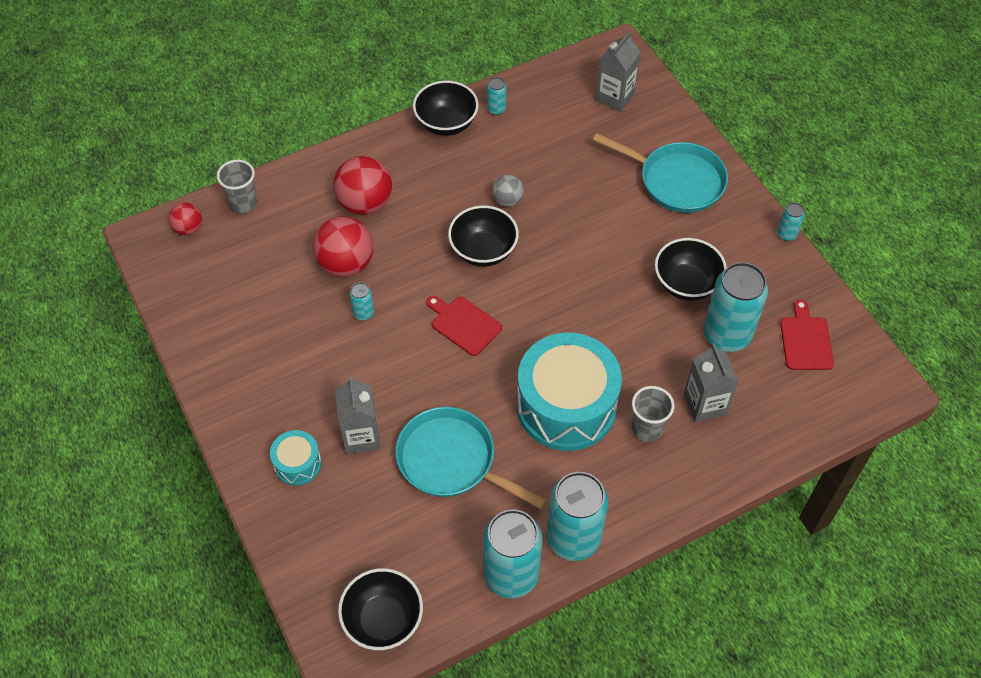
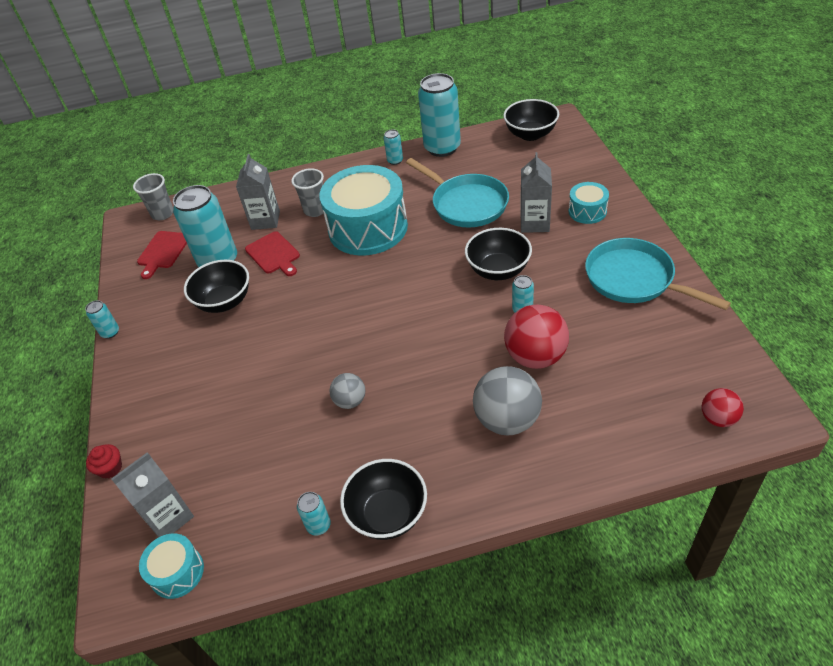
camera: 160 degrees left, 10 degrees down
grey cup [217,160,257,213] -> grey cup moved to [133,173,173,220]
red ball [334,156,392,215] -> grey ball [473,366,542,436]
red cutting board [427,296,502,356] -> red cutting board moved to [245,231,300,276]
black bowl [448,205,519,267] -> black bowl moved to [465,228,532,280]
turquoise can [547,472,608,561] -> turquoise can [384,129,403,165], size x0.44
turquoise pan [593,133,728,213] -> turquoise pan moved to [585,238,731,310]
none -> red cupcake [86,444,122,479]
none -> turquoise drum [139,533,204,599]

